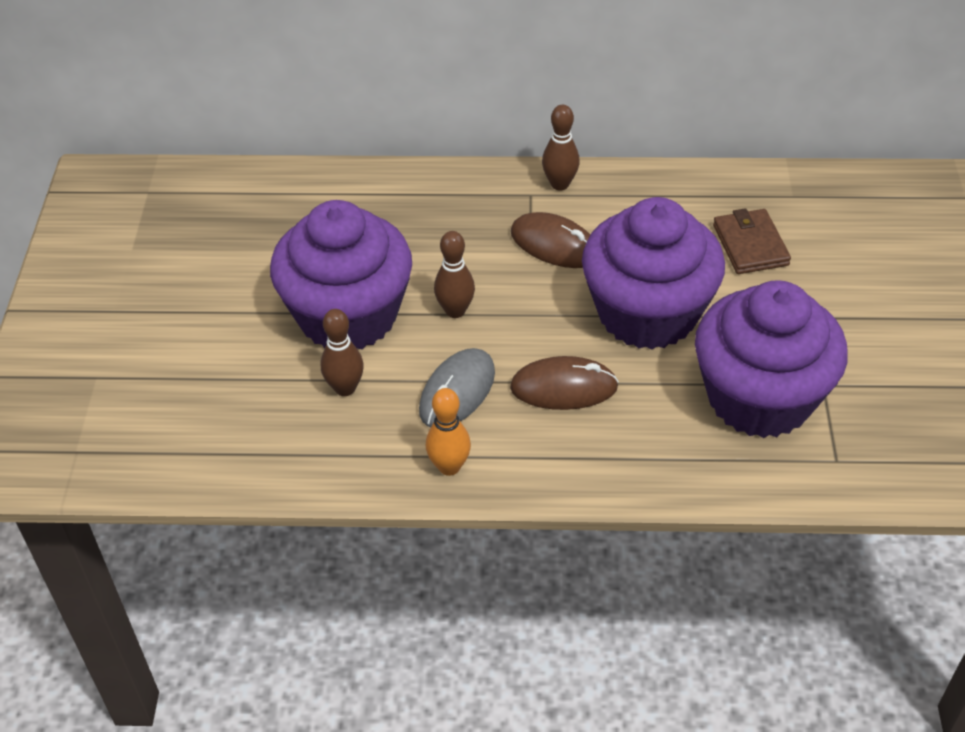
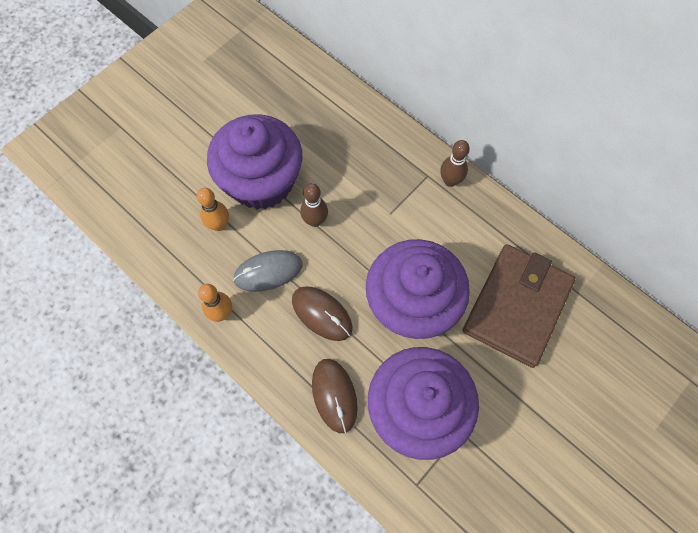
camera: 40 degrees right, 20 degrees up
brown bowling pin [321,309,364,396] -> orange bowling pin [197,188,229,231]
brown mouse [511,212,590,268] -> brown mouse moved to [312,359,358,433]
brown wallet [713,208,791,274] -> brown wallet [462,245,575,368], size x1.88

